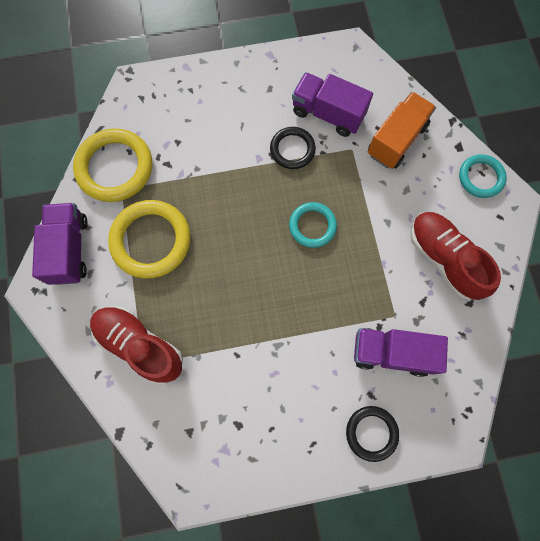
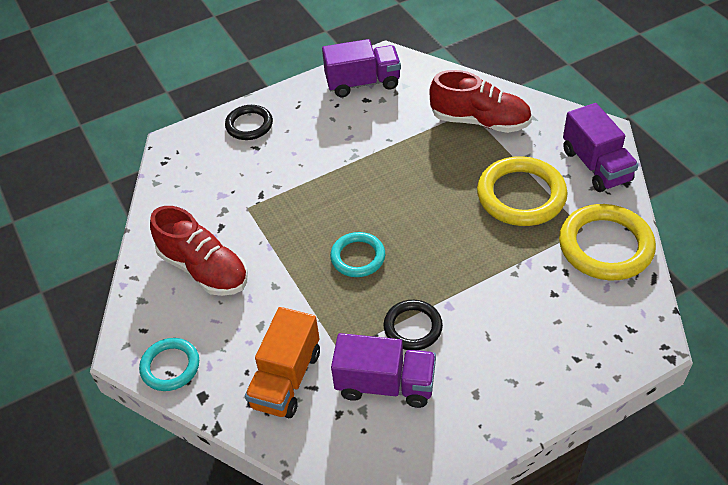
camera: 165 degrees right, 25 degrees down
purple truck [354,328,448,377] -> purple truck moved to [322,39,401,97]

